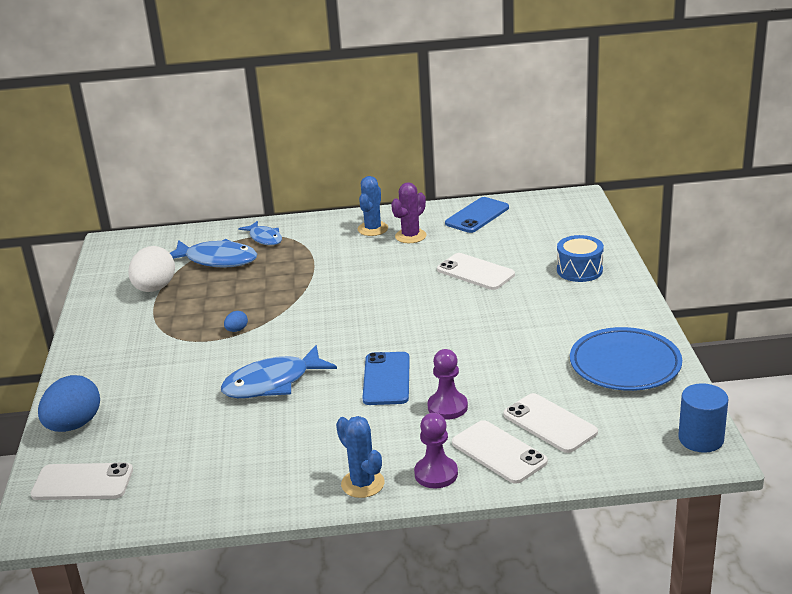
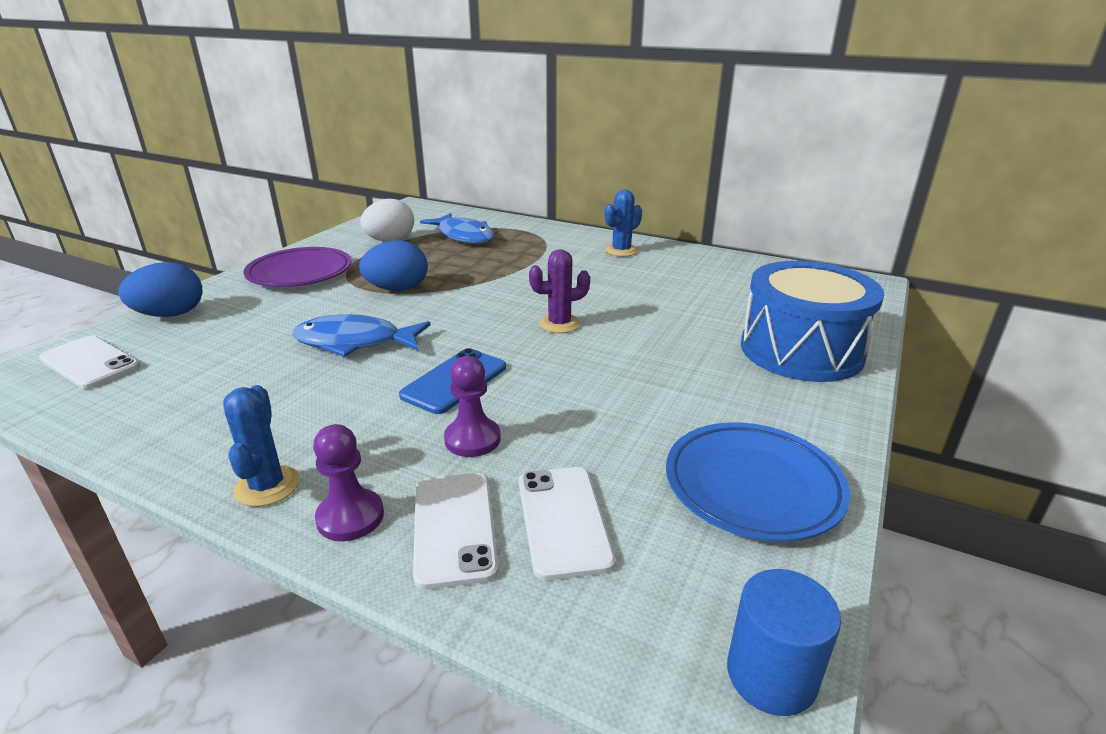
camera: 30 degrees right, 0 degrees up
blue egg [224,311,248,332] -> blue egg [359,240,428,291], size x2.29
blue fish [238,221,282,245] -> none
purple cactus [391,182,426,243] -> purple cactus moved to [529,249,590,333]
white phone [437,253,515,290] -> none
blue phone [445,197,509,233] -> none
blue drum [557,235,604,282] -> blue drum [741,261,884,382], size x1.94
none -> purple plate [243,247,352,287]

